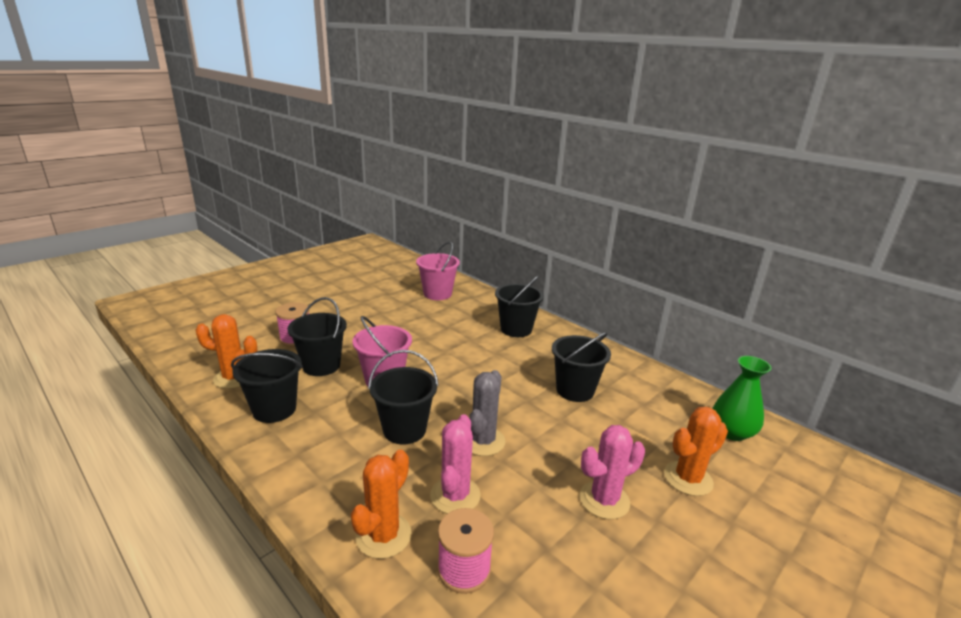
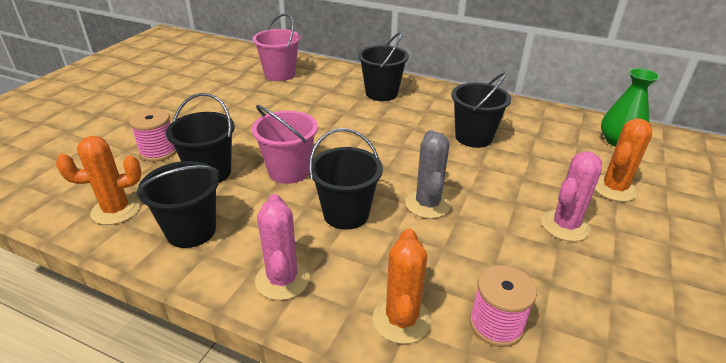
camera: 20 degrees left, 10 degrees up
pink cactus [430,414,481,514] -> pink cactus moved to [255,194,310,300]

